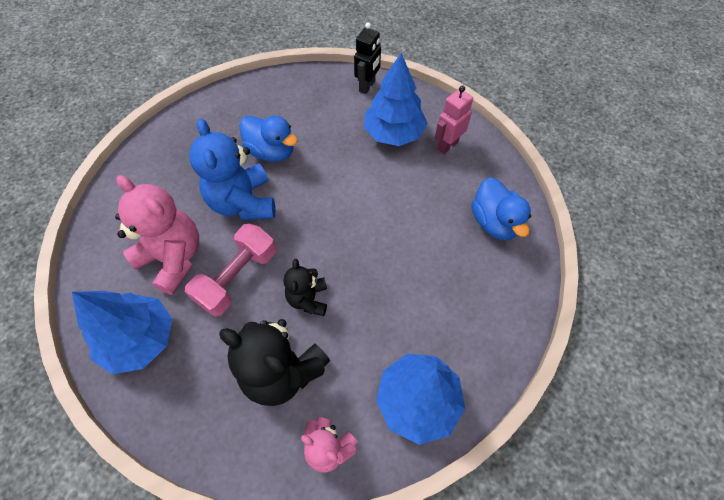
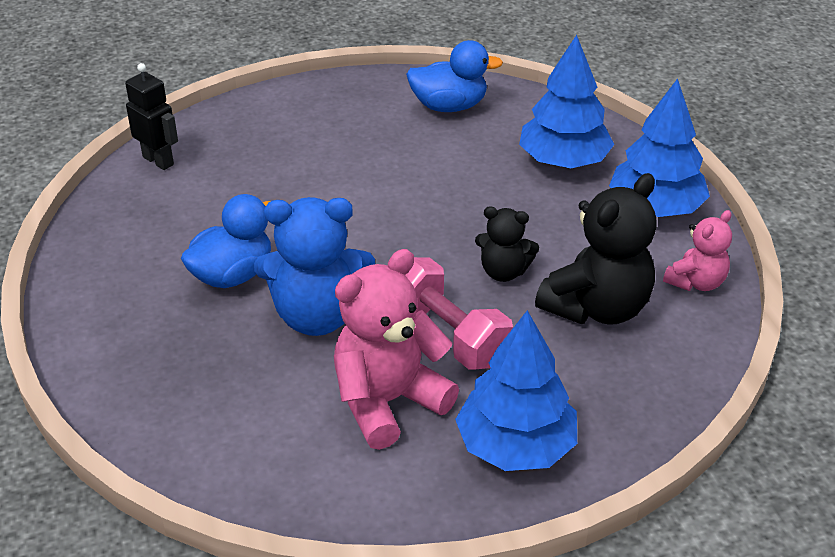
camera: 75 degrees left, 20 degrees down
blue tree [364,53,427,146] -> blue tree moved to [519,35,614,168]
pink robot [435,86,473,154] -> none

